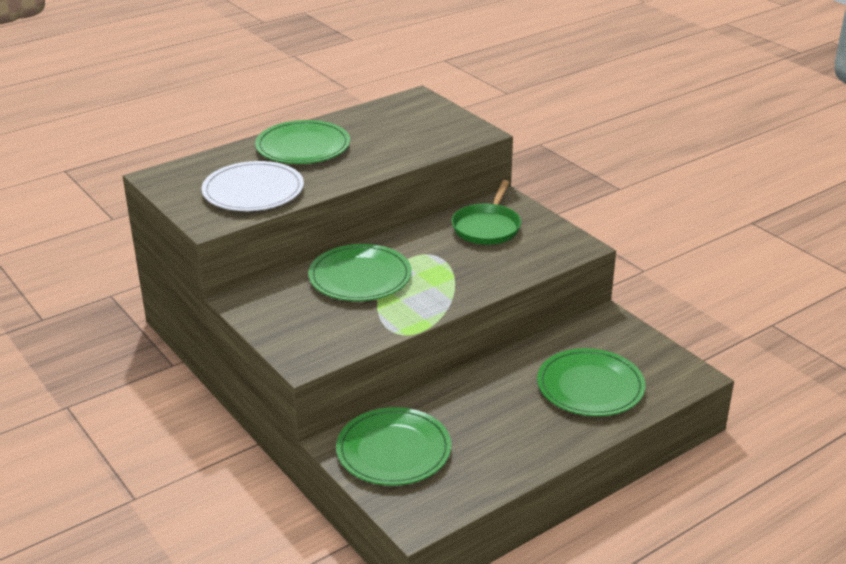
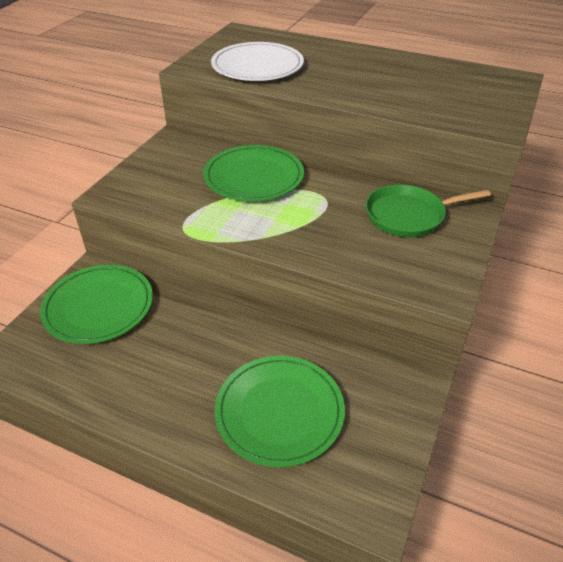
camera: 60 degrees right, 10 degrees up
green plate [255,120,350,164] -> none

